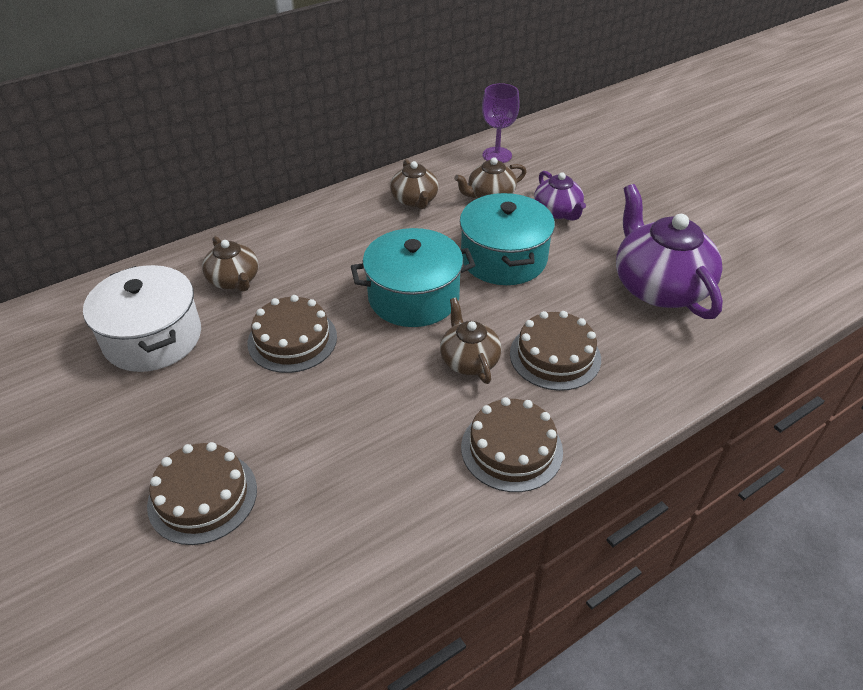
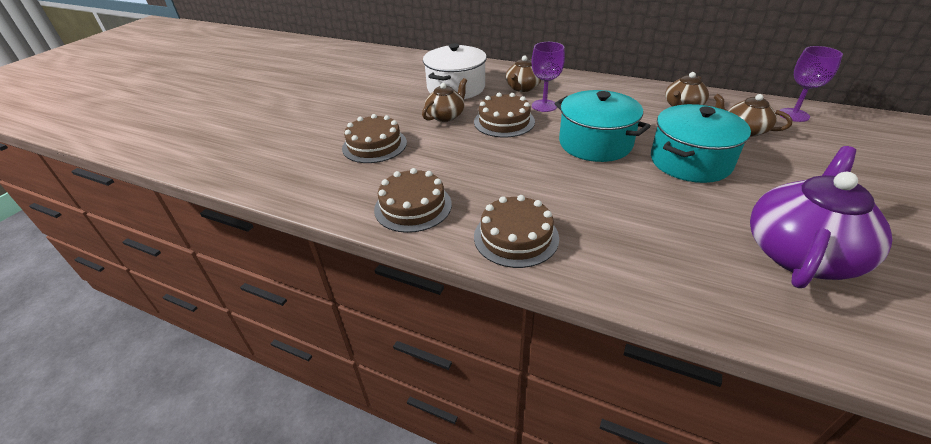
camera: 60 degrees right, 5 degrees down
brown teapot [440,298,502,384] -> brown teapot moved to [422,78,467,122]
brown cake [510,311,601,391] -> brown cake moved to [374,168,452,233]
purple teapot [534,171,586,221] -> none
none -> purple goblet [532,42,565,112]

